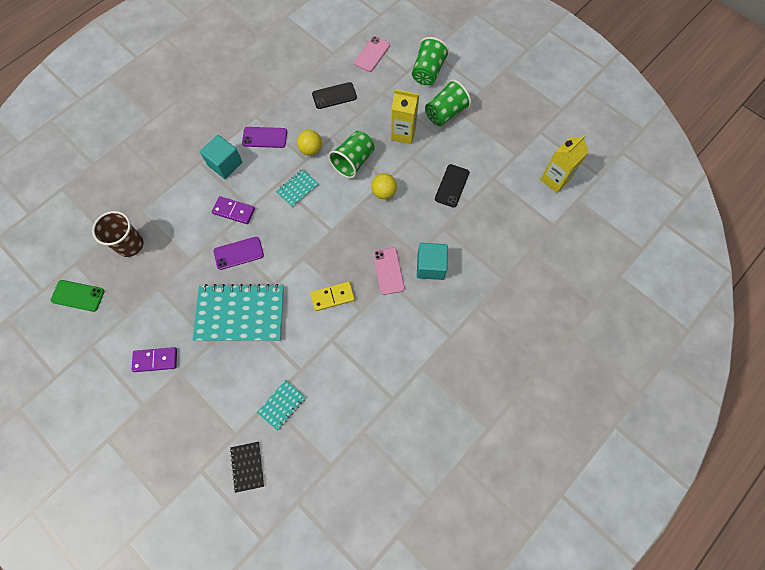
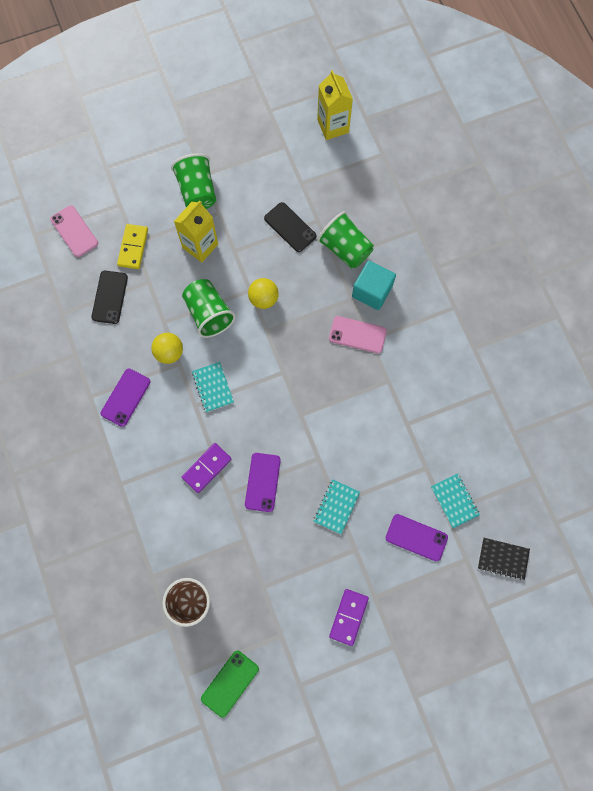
camera: 65 degrees left, 5 degrees up
turquoise notebook [193,284,284,341] -> turquoise notebook [313,479,360,534], size x0.46
turquoise cube [200,135,242,179] -> none
yellow domino [310,282,355,311] -> yellow domino moved to [117,224,148,269]
green cup [412,37,450,85] -> green cup moved to [317,211,374,269]
none -> purple phone [386,514,448,562]

